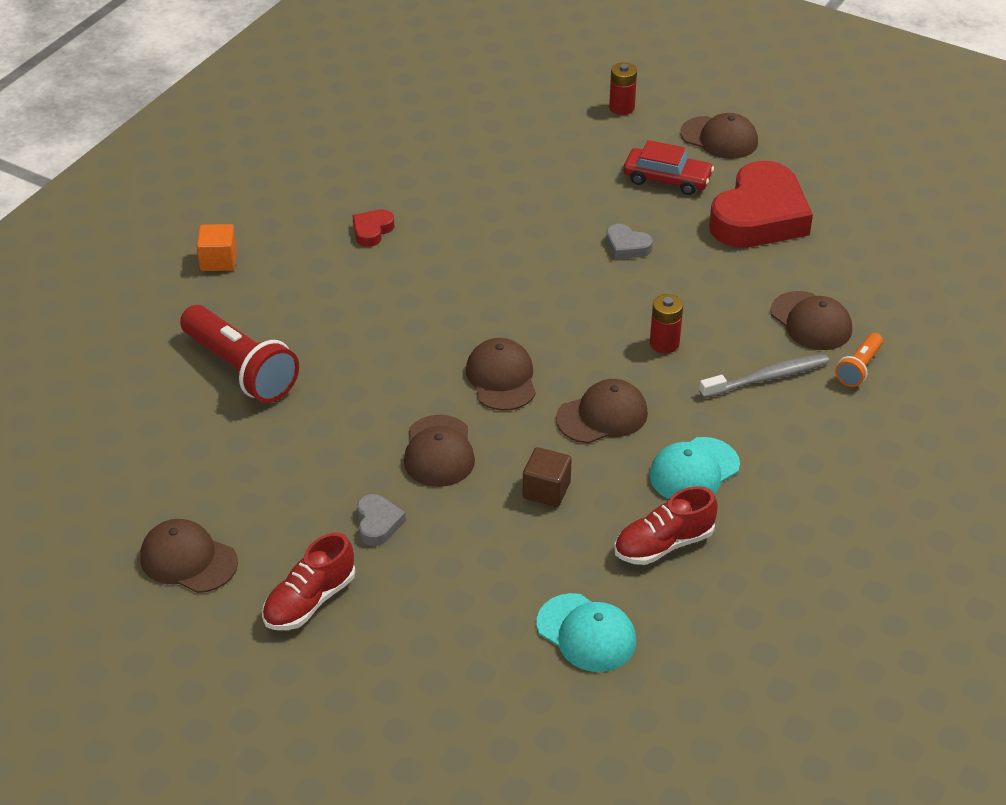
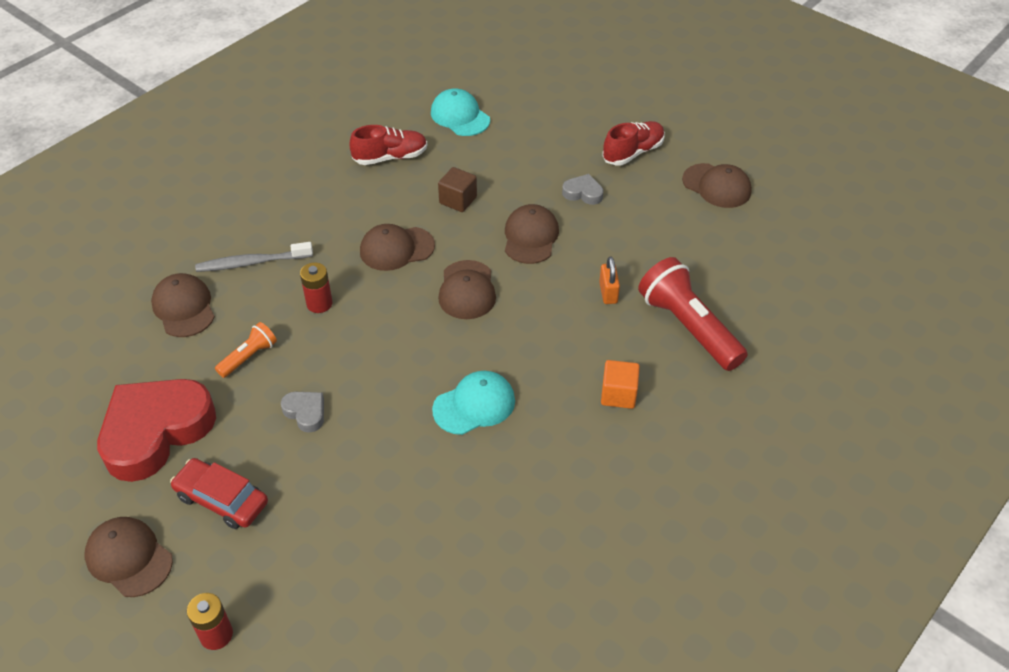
camera: 170 degrees left, 5 degrees up
orange cube [196,224,237,271] -> orange cube moved to [601,360,640,409]
red heart [353,209,394,247] -> none
grey heart [357,494,406,546] -> grey heart turned 105 degrees clockwise [562,174,603,205]
turquoise cap [649,437,740,499] -> turquoise cap moved to [432,371,515,435]
orange flashlight [835,333,883,387] -> orange flashlight moved to [215,322,277,378]
none -> orange padlock [599,256,620,304]

